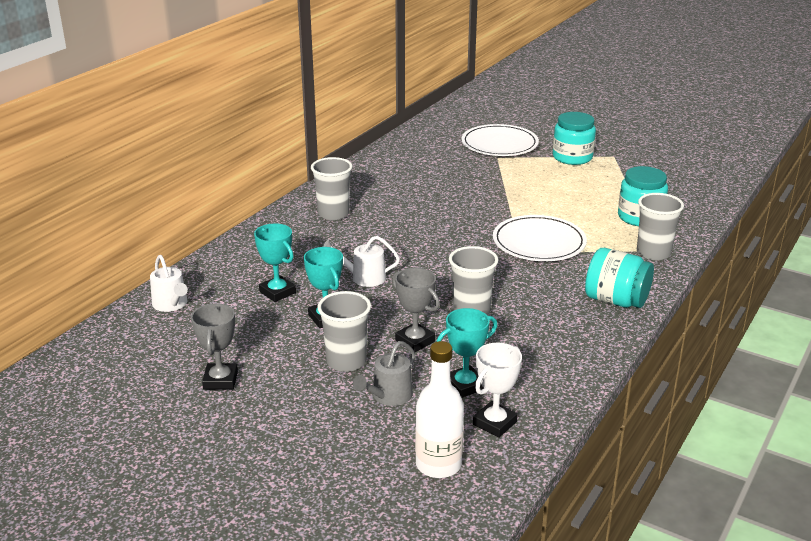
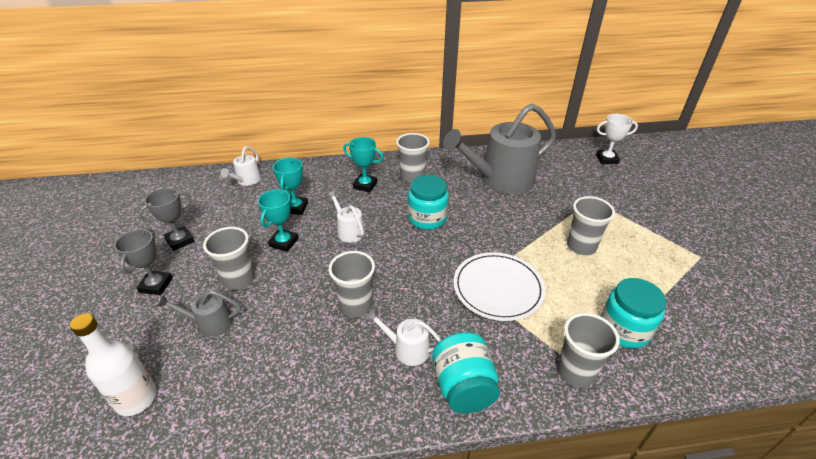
camera: 50 degrees right, 10 degrees up
grey trophy [392,268,440,352] -> grey trophy moved to [114,228,173,295]
turquoise trophy [437,308,497,398] -> turquoise trophy moved to [343,137,384,192]
white plate [461,124,539,156] -> none
white trophy [473,342,522,438] -> white trophy moved to [596,114,638,164]
turquoise jar [553,112,596,165] -> turquoise jar moved to [408,175,449,230]
none -> white watering can [366,309,441,366]
none -> grey watering can [443,104,556,194]
none -> grey cup [567,196,615,255]

